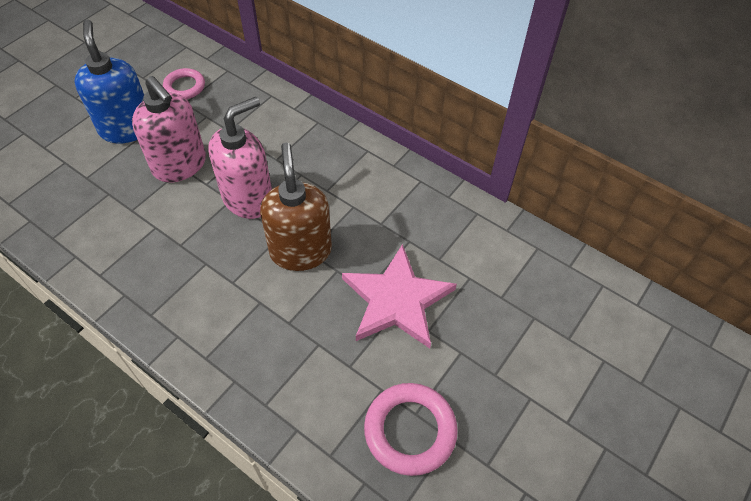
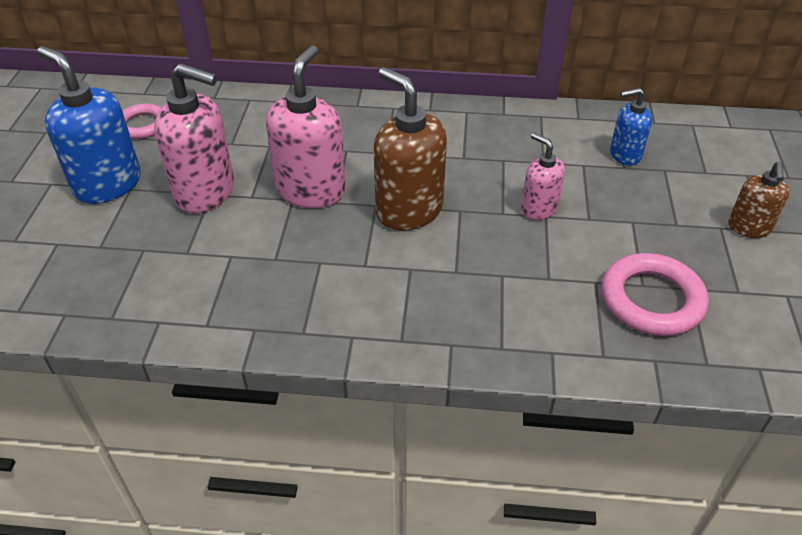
camera: 30 degrees left, 10 degrees down
pink star [342,244,457,348] -> pink soap dispenser [521,133,565,220]
none -> blue soap dispenser [610,88,652,166]
none -> brown soap dispenser [728,161,790,238]

